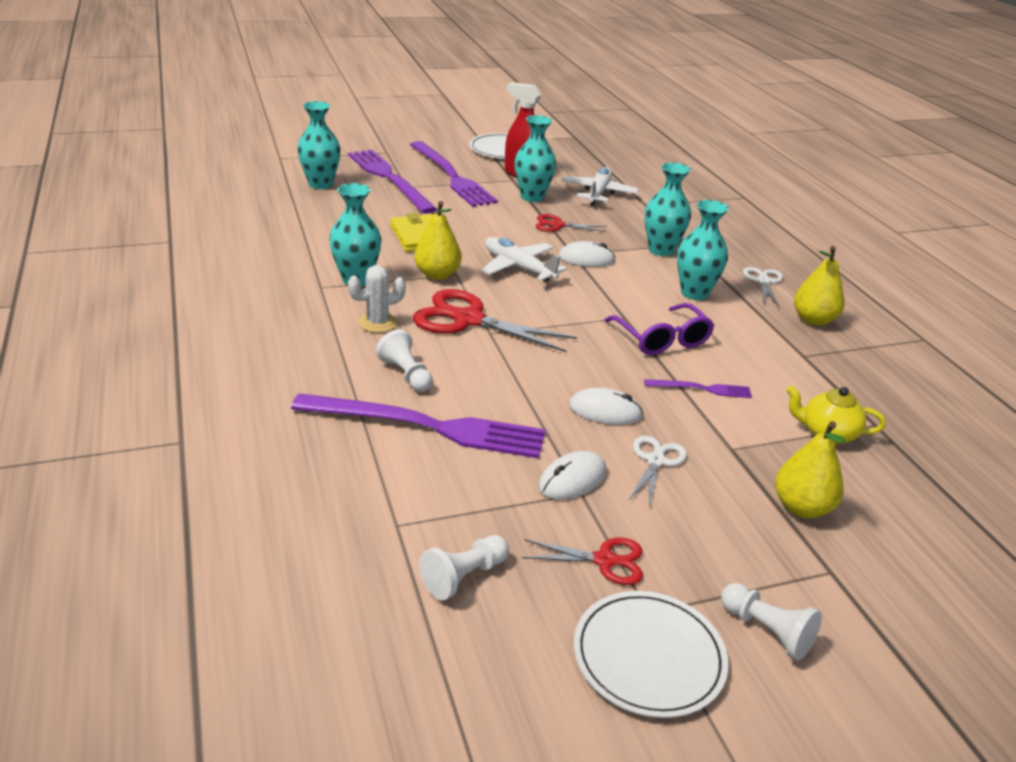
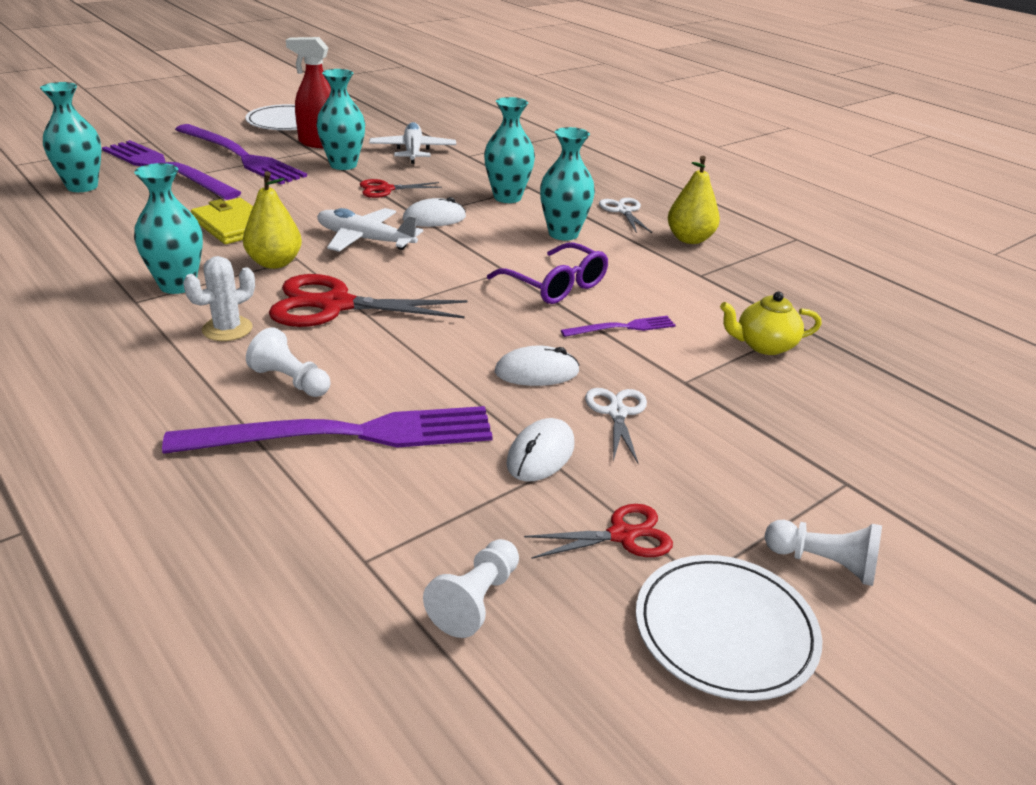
camera: 20 degrees left, 0 degrees up
yellow pear [775,421,845,518] -> none

